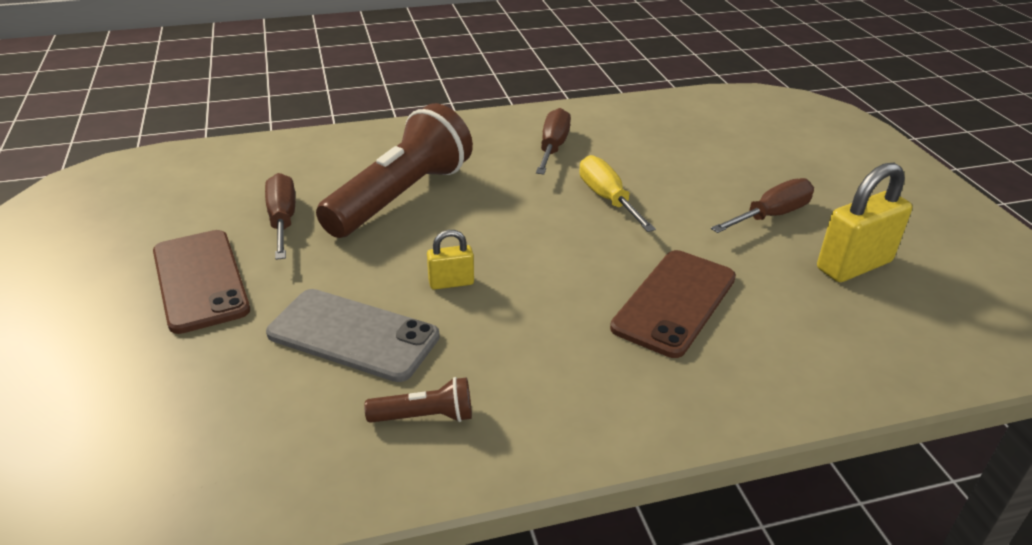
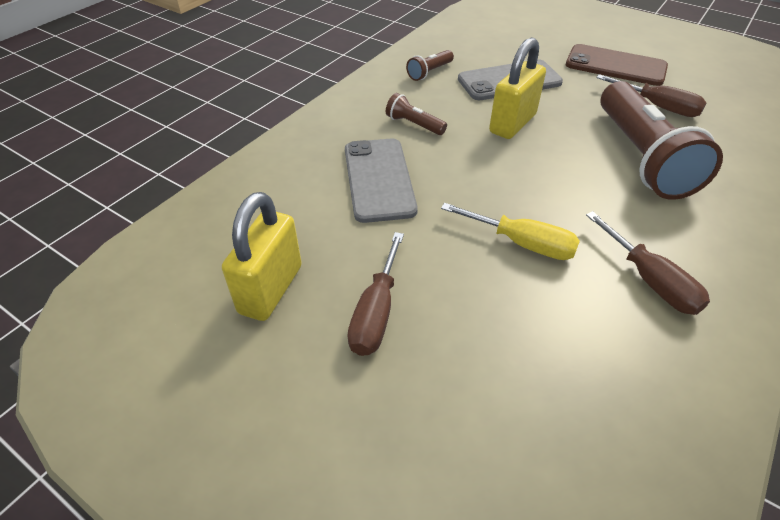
camera: 140 degrees right, 10 degrees up
yellow padlock [427,230,474,290] -> yellow padlock [489,37,546,139], size x1.89
brown phone [610,250,736,358] -> grey phone [345,139,418,223]
none -> brown flashlight [386,93,447,135]

